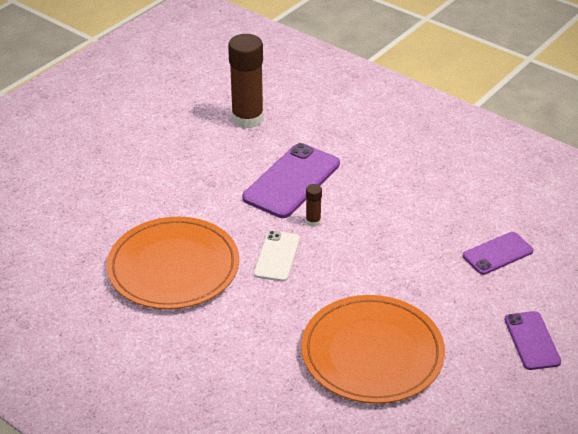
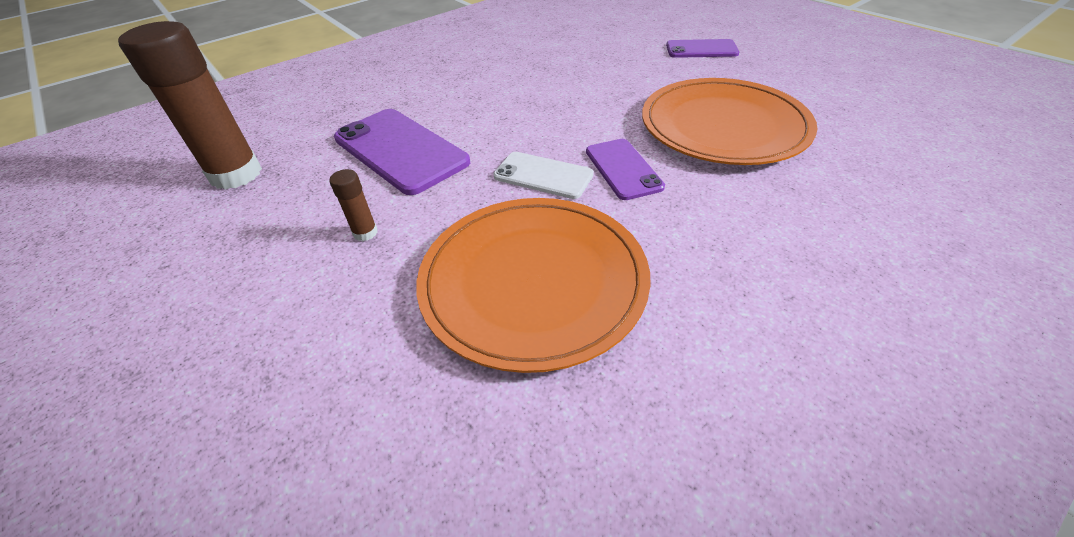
camera: 75 degrees left, 5 degrees up
brown glue stick [306,184,322,227] -> brown glue stick moved to [329,169,378,241]
purple phone [463,232,533,275] -> purple phone moved to [586,139,665,200]

